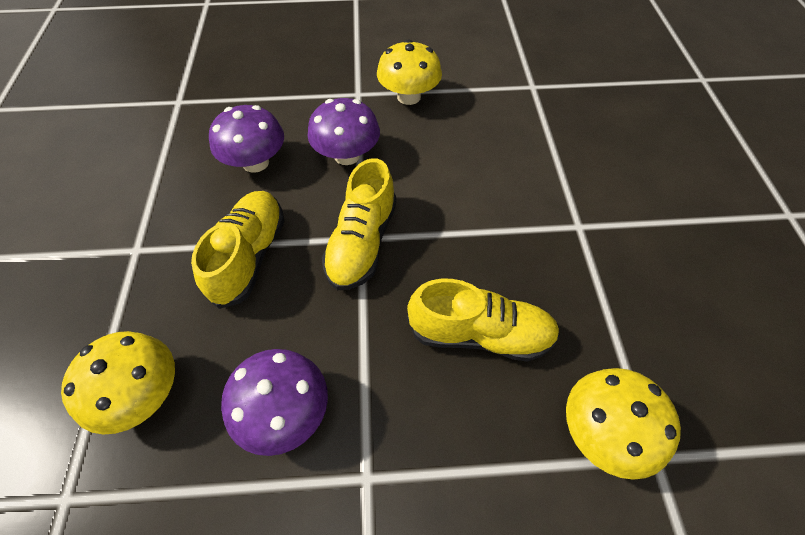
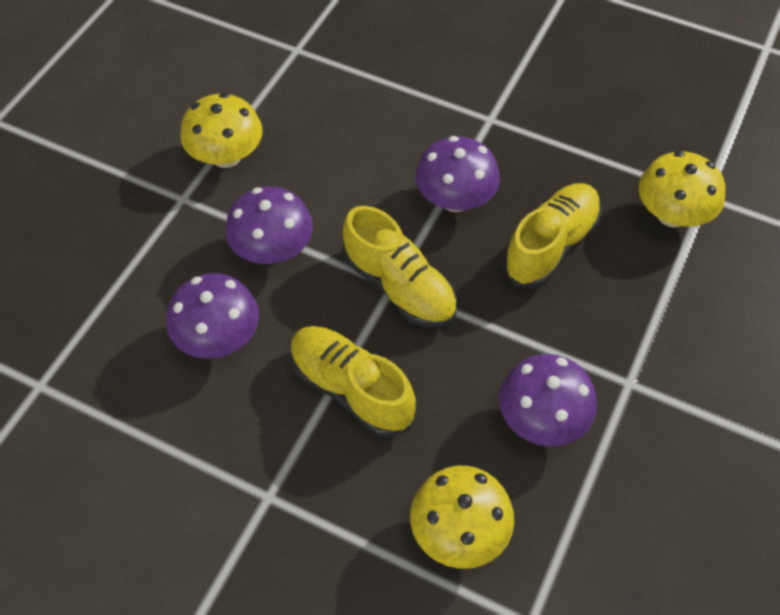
camera: 60 degrees left, 0 degrees up
none -> purple mushroom [416,136,500,212]

